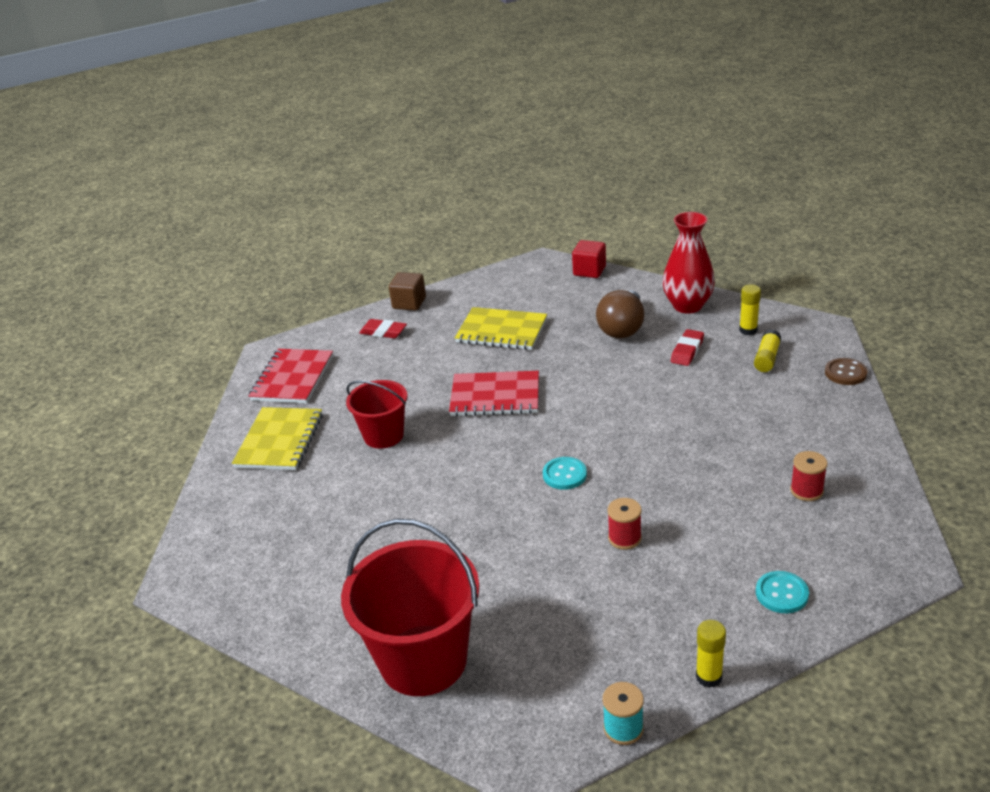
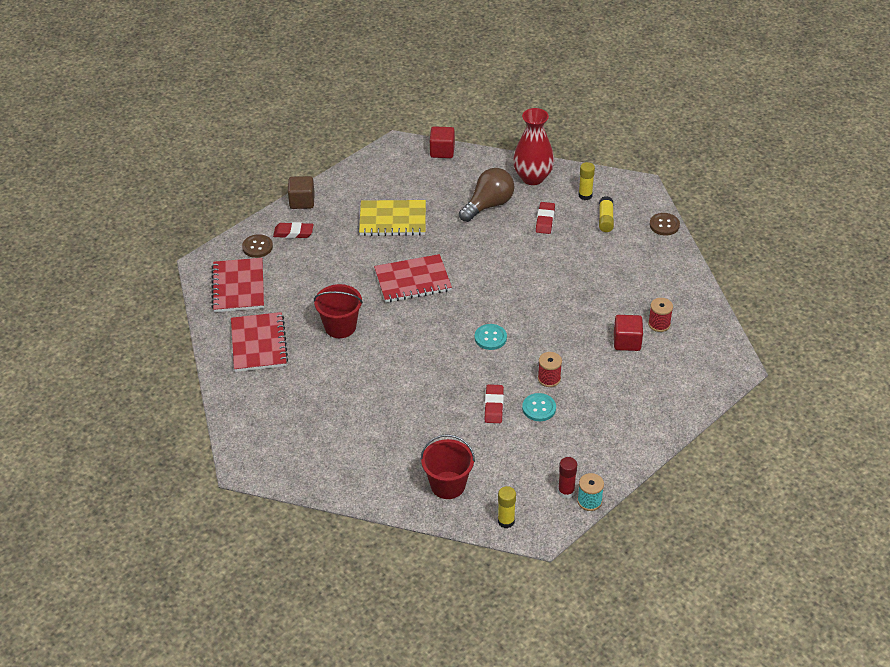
camera: 20 degrees left, 10 degrees up
yellow notebook [232,407,323,470] -> red notebook [231,312,288,372]
red bucket [341,519,479,696] -> red bucket [420,434,475,499], size x0.59
brown light bulb [596,290,644,338] -> brown light bulb turned 135 degrees counterclockwise [459,168,514,222]
yellow glue stick [696,620,726,688] -> yellow glue stick moved to [498,486,516,528]
turquoise button [756,571,809,613] -> turquoise button moved to [522,393,556,421]
none -> brown button [242,234,273,258]
none -> red eraser [485,384,504,423]
none -> red glue stick [558,457,577,499]
none -> red cube [614,315,643,351]

